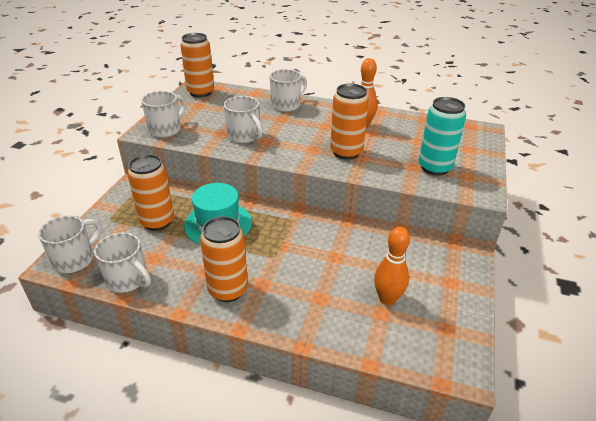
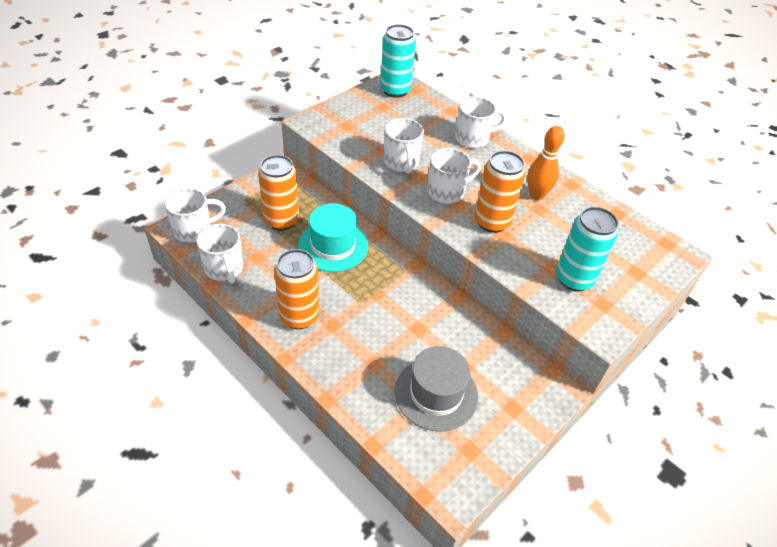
camera: 25 degrees right, 10 degrees up
white mug [141,91,186,138] -> white mug moved to [427,148,481,204]
orange can [180,33,214,97] -> turquoise can [380,24,416,98]
orange bowling pin [374,227,410,305] -> grey hat [395,346,478,432]

